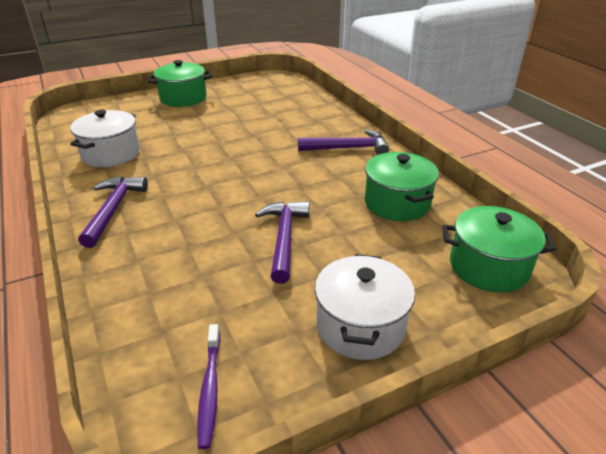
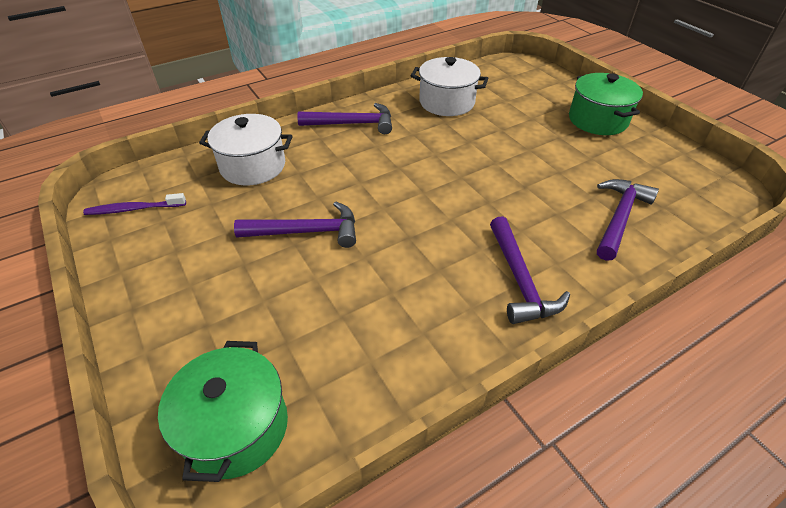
camera: 85 degrees right, 10 degrees up
white pot [315,254,415,360] -> white pot moved to [199,114,293,185]
green pot [365,152,439,221] -> none
none -> purple hammer [597,179,659,261]

